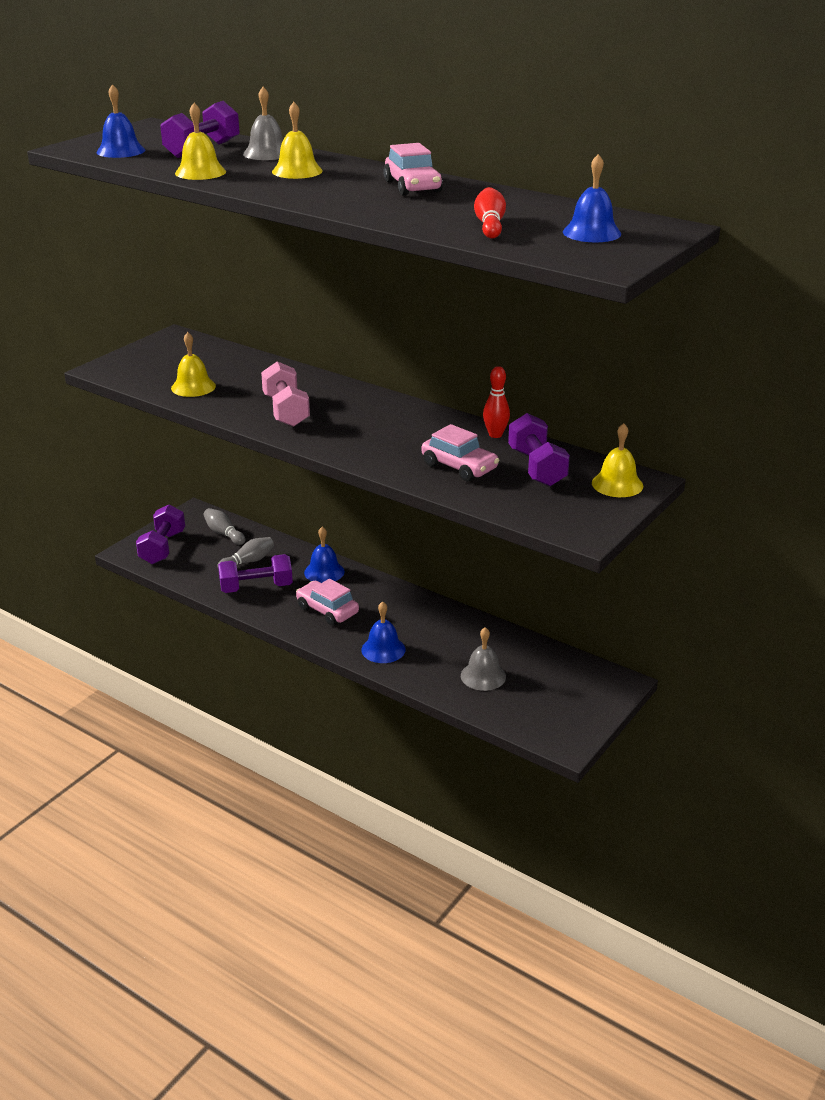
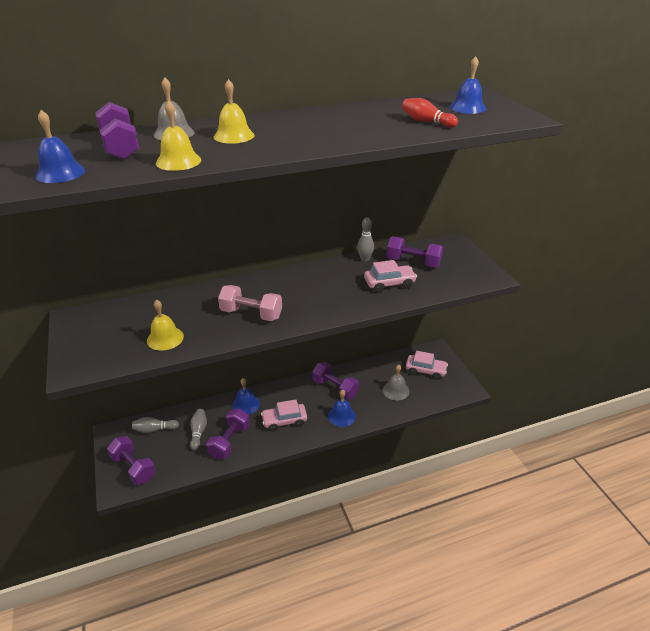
camera: 55 degrees left, 5 degrees up
pink car [383,143,443,196] -> pink car moved to [406,351,448,380]
red bowling pin [483,366,510,438] -> grey bowling pin [357,218,374,262]
yellow bell [592,423,643,497] -> none
none -> purple dumbbell [312,362,359,400]

